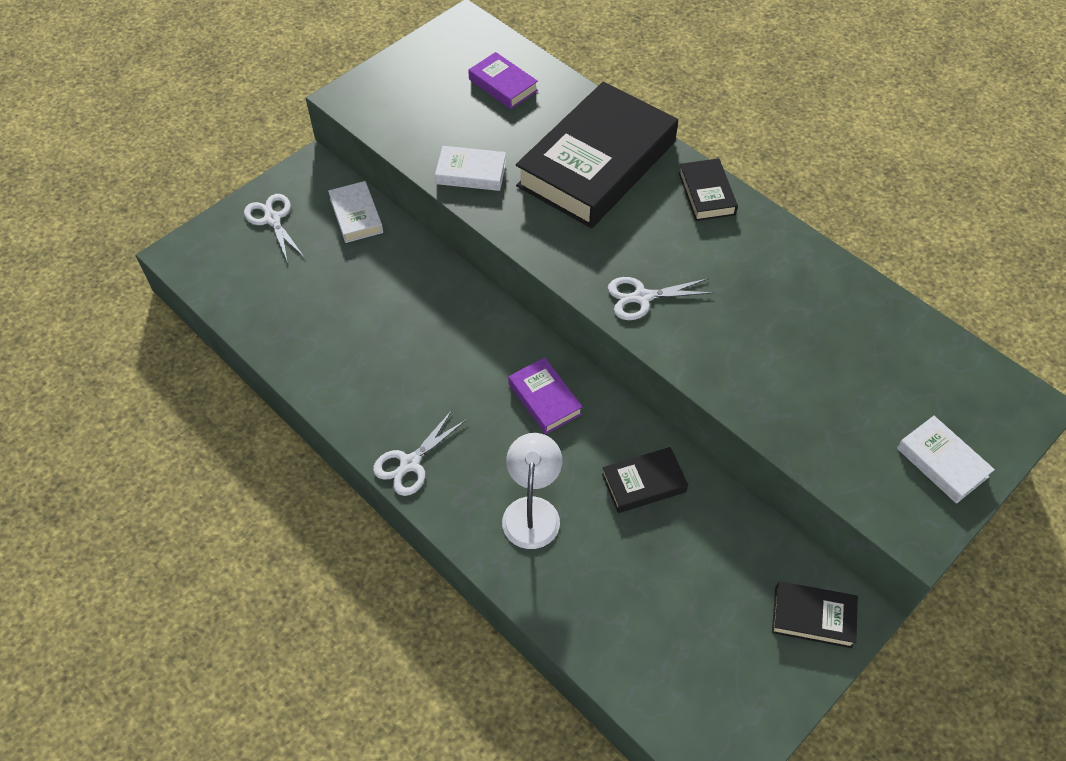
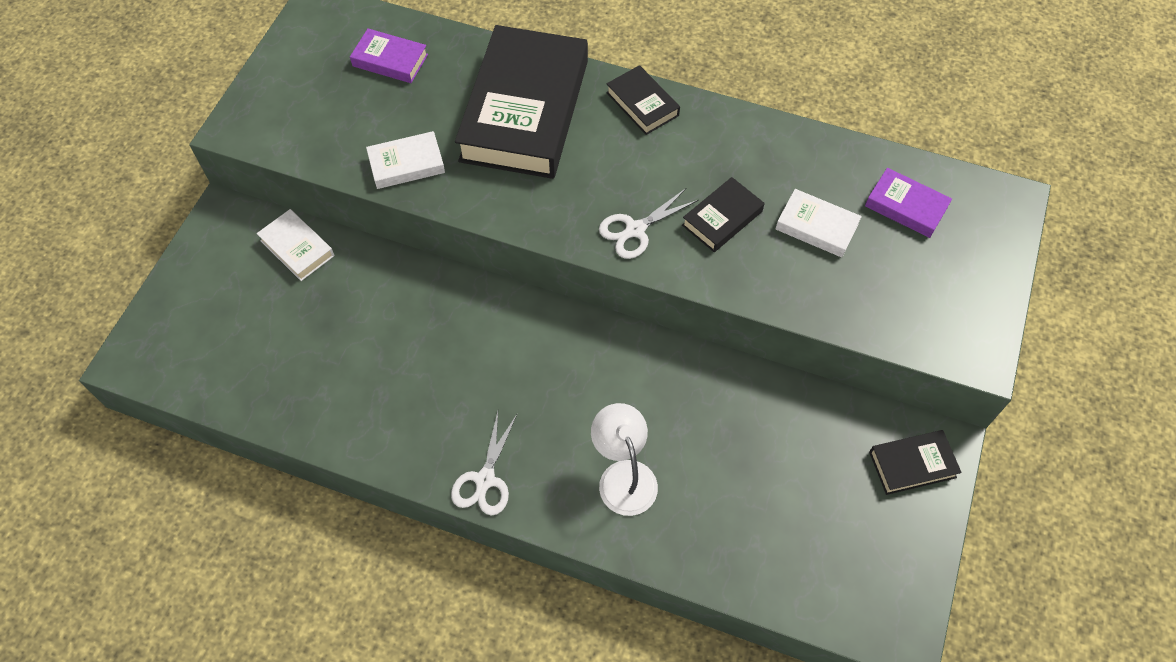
camera: 25 degrees left, 5 degrees up
white scissors [244,194,304,263] -> none
purple book [508,357,583,434] -> purple book moved to [865,168,952,238]
black book [602,447,688,513] -> black book moved to [682,177,764,252]
white book [897,416,995,503] -> white book moved to [775,189,862,257]

